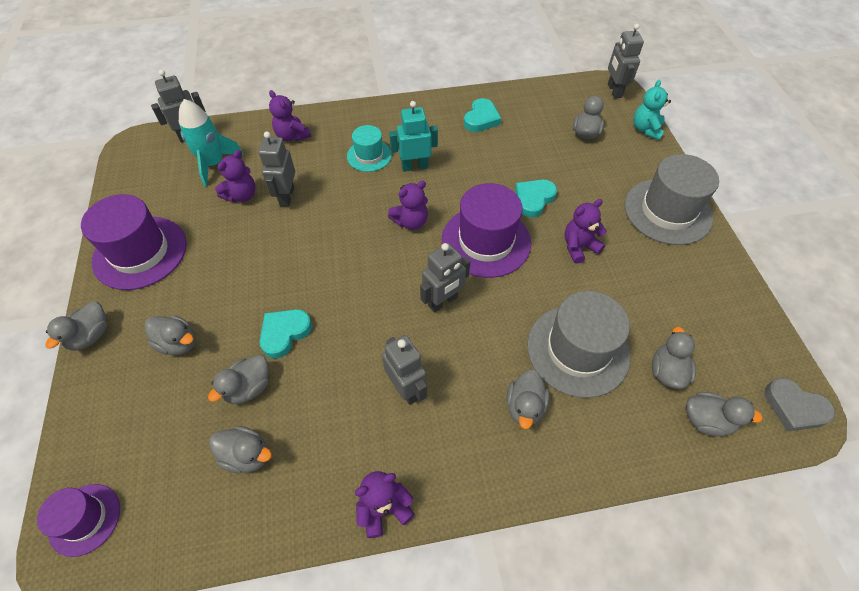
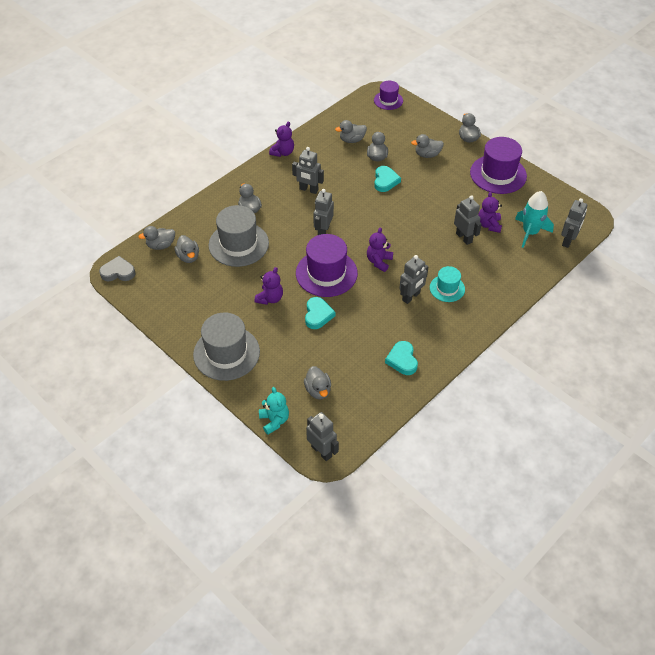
camera: 145 degrees right, 5 degrees down
purple teddy bear [269,90,311,141] -> none
turquoise robot [389,101,438,172] -> grey robot [399,255,428,304]

